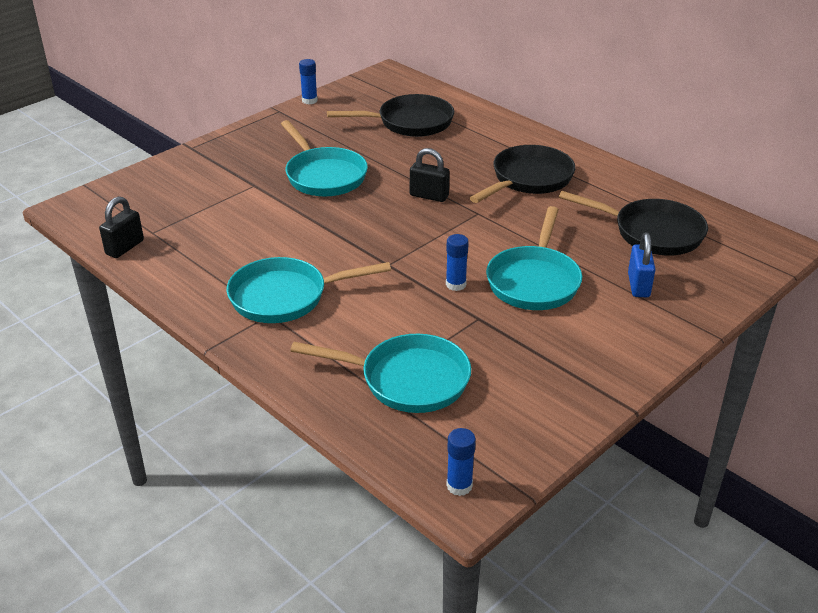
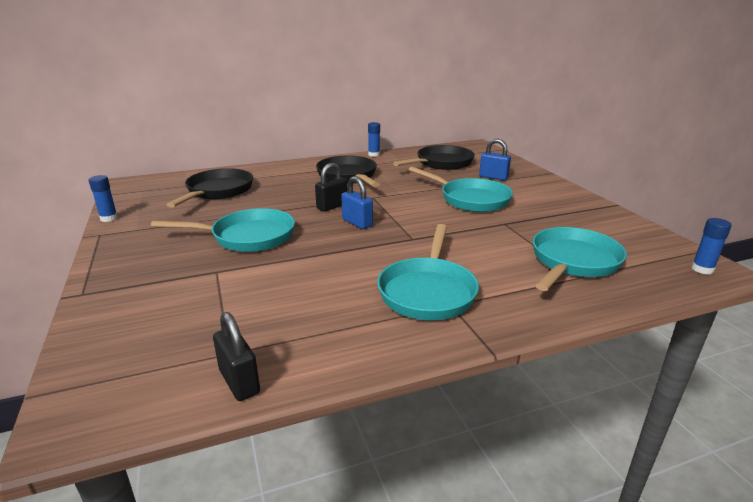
camera: 65 degrees left, 10 degrees down
blue glue stick [446,234,469,291] -> blue glue stick moved to [368,122,380,157]
none -> blue padlock [341,176,373,229]

